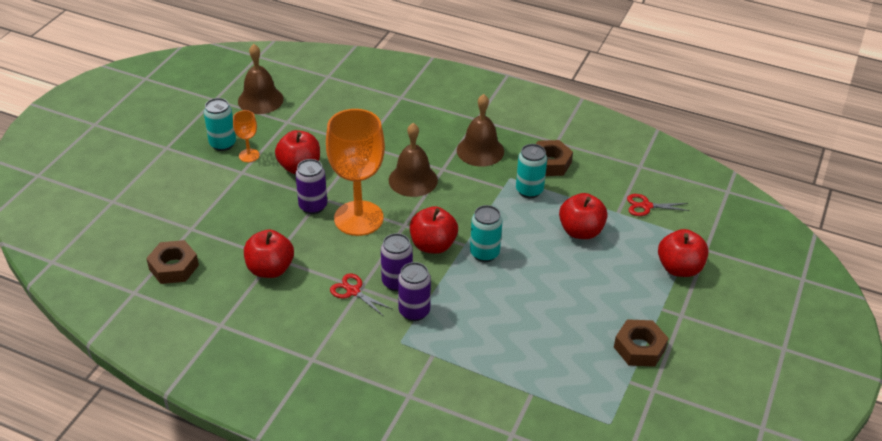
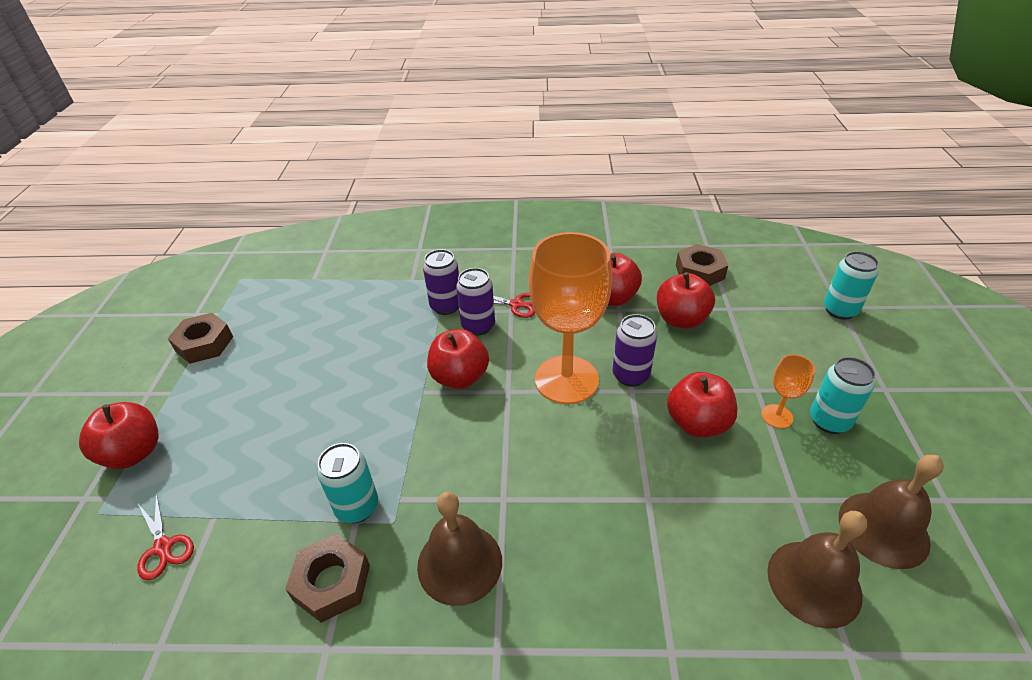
camera: 160 degrees right, 0 degrees up
brown bell [389,123,438,197] -> brown bell moved to [768,511,867,629]
turquoise can [470,205,502,262] -> turquoise can moved to [824,251,879,320]
red apple [559,193,608,239] -> red apple moved to [657,272,715,329]
red scissors [627,194,690,216] -> red scissors turned 75 degrees clockwise [137,493,194,580]

